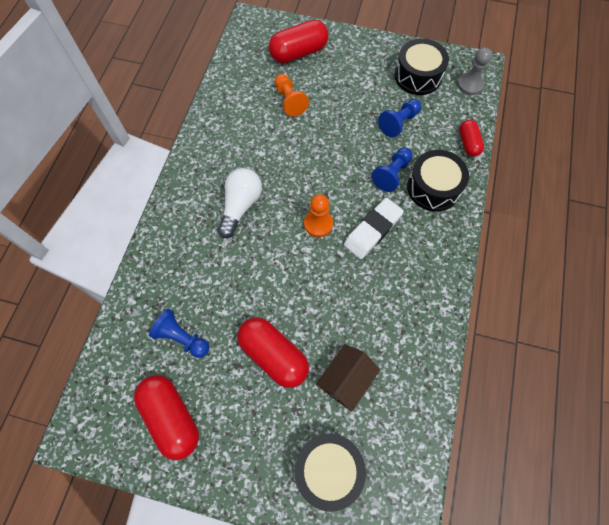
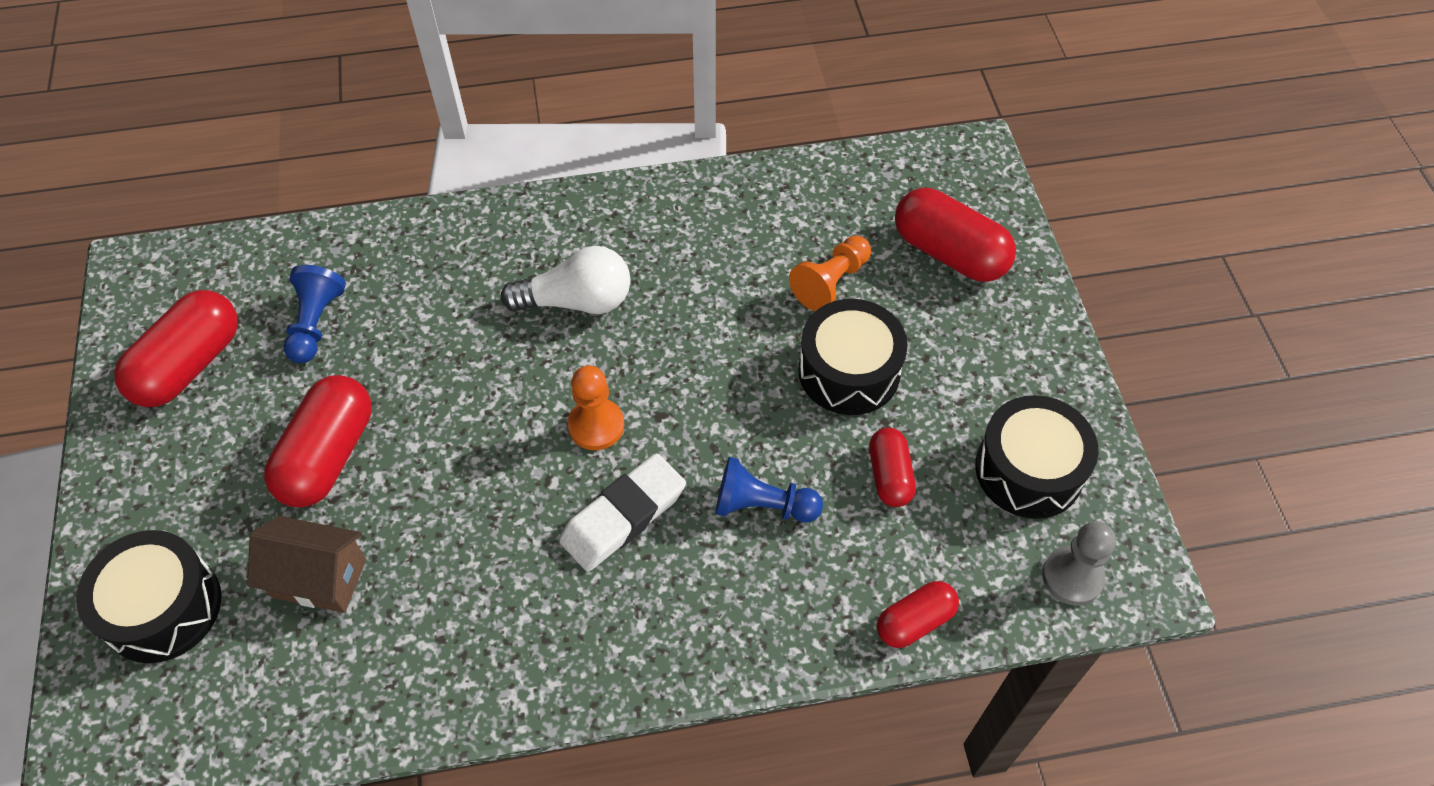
camera: 65 degrees right, 10 degrees down
white eraser [344,198,404,259] -> white eraser turned 60 degrees counterclockwise [559,453,686,572]
blue pawn [378,99,421,137] -> red capsule [869,428,916,507]
black drum [407,150,469,212] -> black drum moved to [798,299,907,415]

